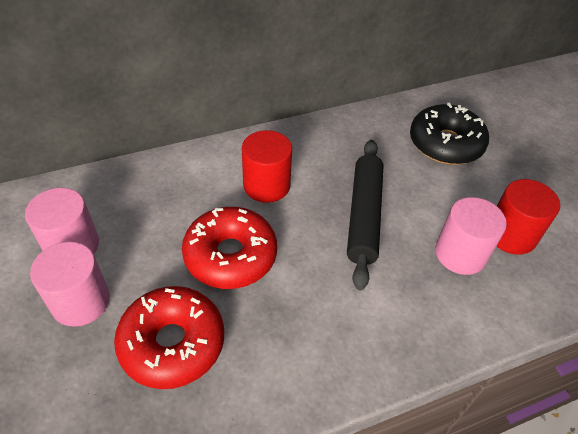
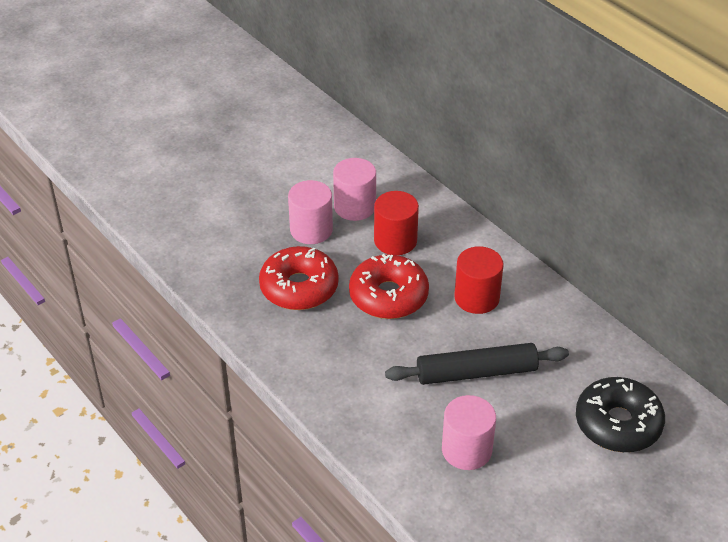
camera: 75 degrees right, 5 degrees down
red cylinder [496,179,560,255] -> red cylinder moved to [374,191,419,255]

